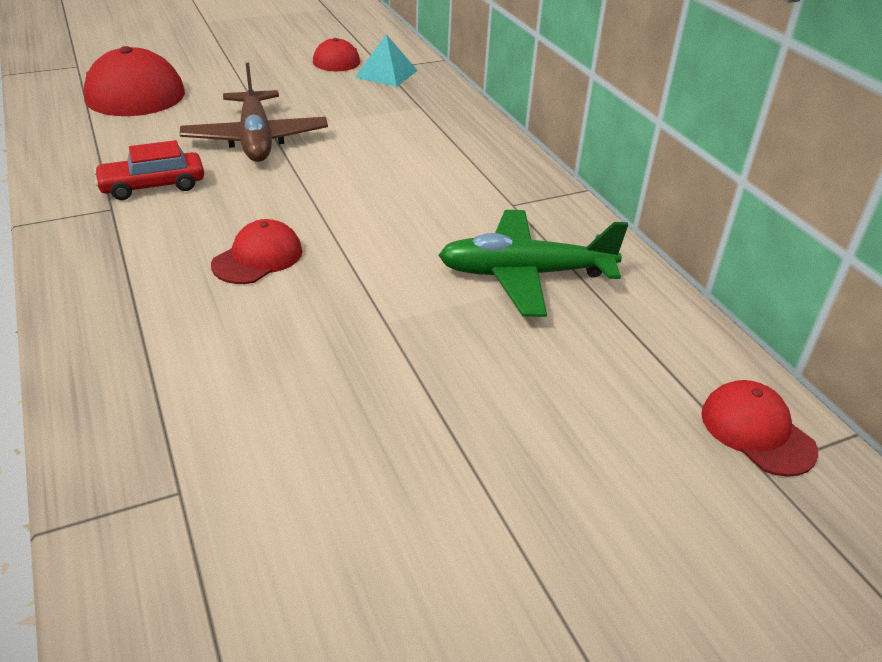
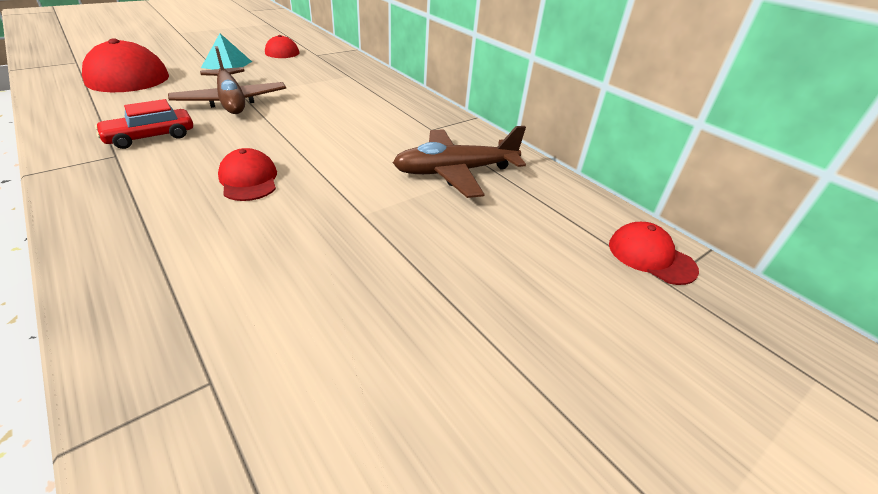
camera: 15 degrees left, 0 degrees up
red cap [211,219,302,284] -> red cap turned 45 degrees counterclockwise [218,148,277,201]
turquoise pyramid [355,34,418,87] -> turquoise pyramid moved to [201,33,252,70]
green plane [438,210,628,317] -> brown plane [393,126,526,198]

